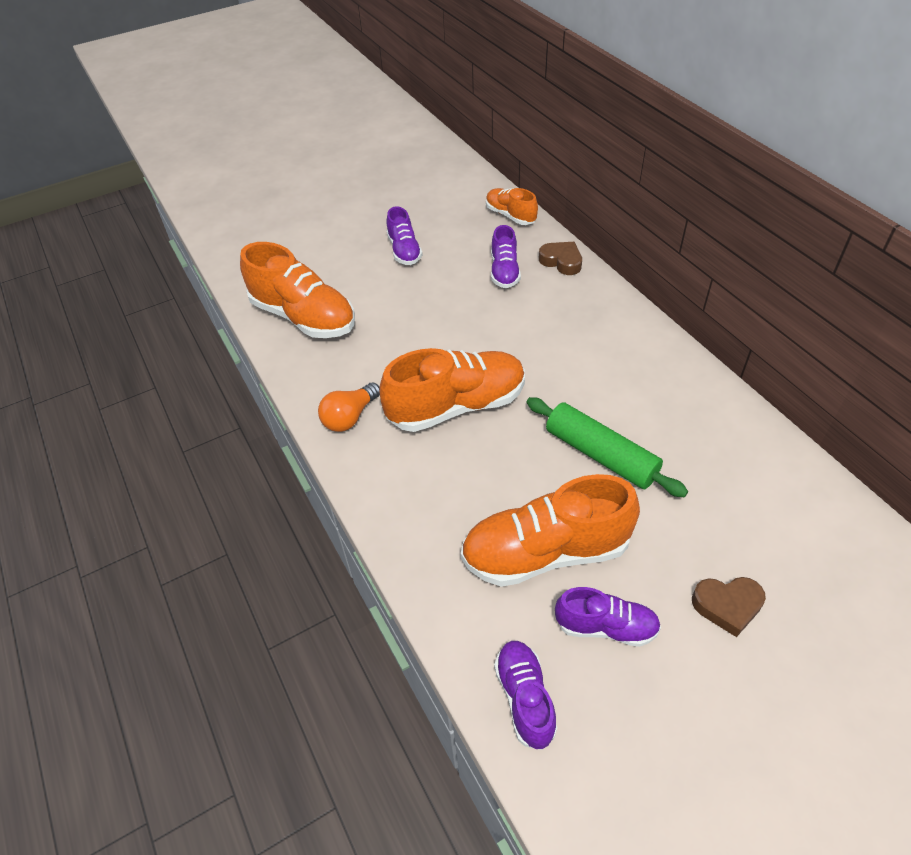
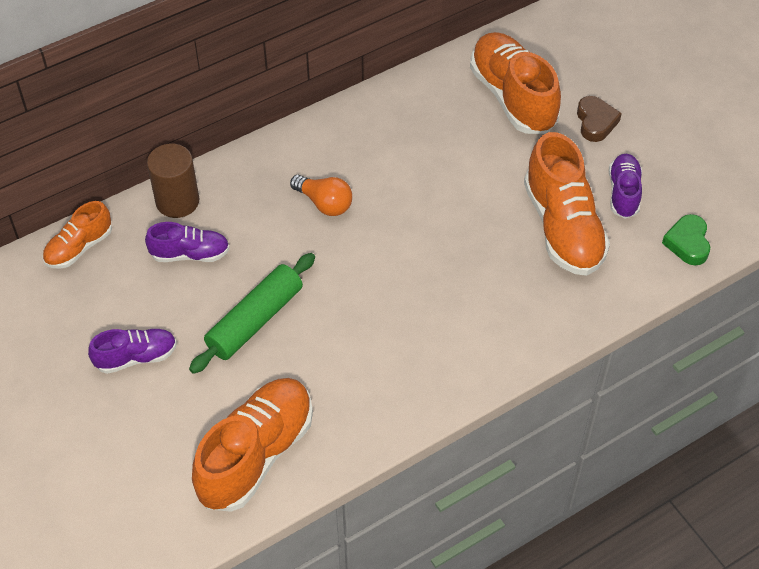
camera: 95 degrees left, 5 degrees up
orange light bulb [318,382,380,432] -> orange light bulb moved to [290,175,352,216]
orange shoe [379,348,525,432] -> orange shoe moved to [470,32,561,134]
purple shoe [494,641,557,750] -> green heart [662,214,710,265]
green rolling pin [526,397,688,497] -> green rolling pin moved to [189,253,315,374]
brown heart [539,242,582,275] -> brown cylinder [147,144,199,218]

